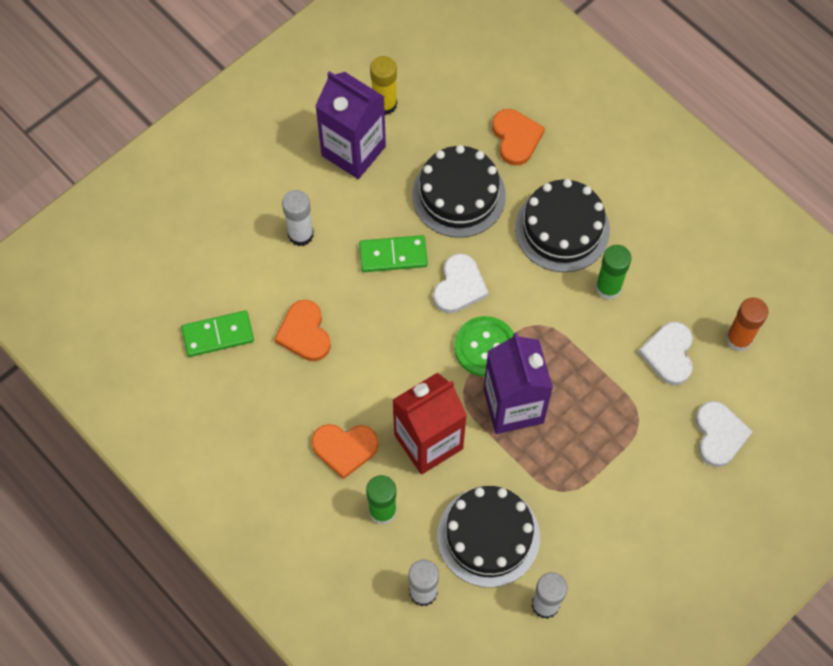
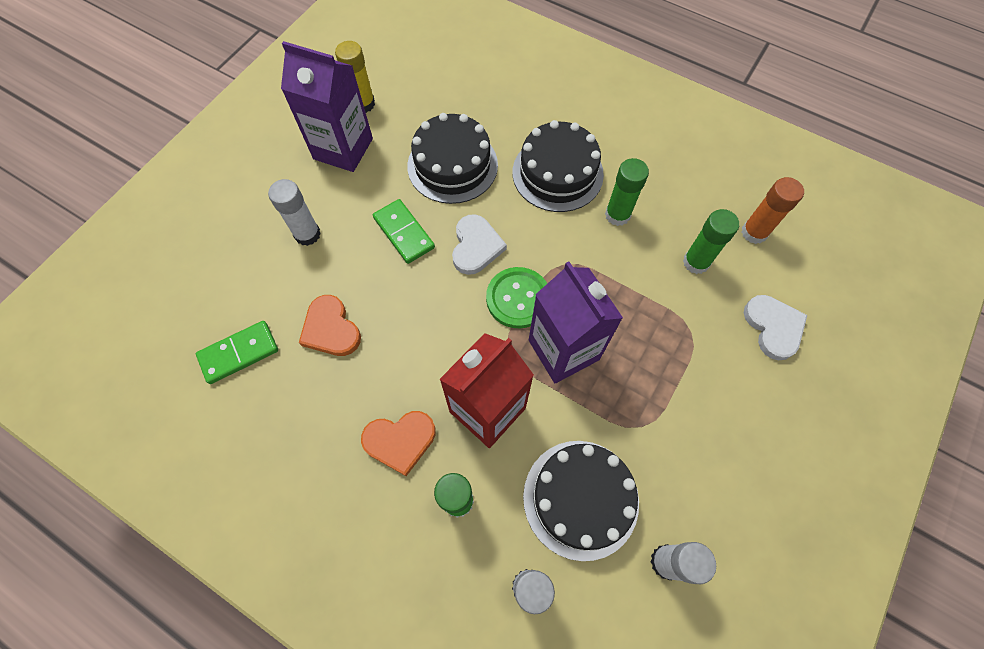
camera: 15 degrees left, 0 degrees up
green domino [359,235,428,272] -> green domino turned 75 degrees clockwise [373,199,435,264]
orange heart [492,109,545,166] -> none
white heart [638,322,693,385] -> green glue stick [683,209,739,274]

